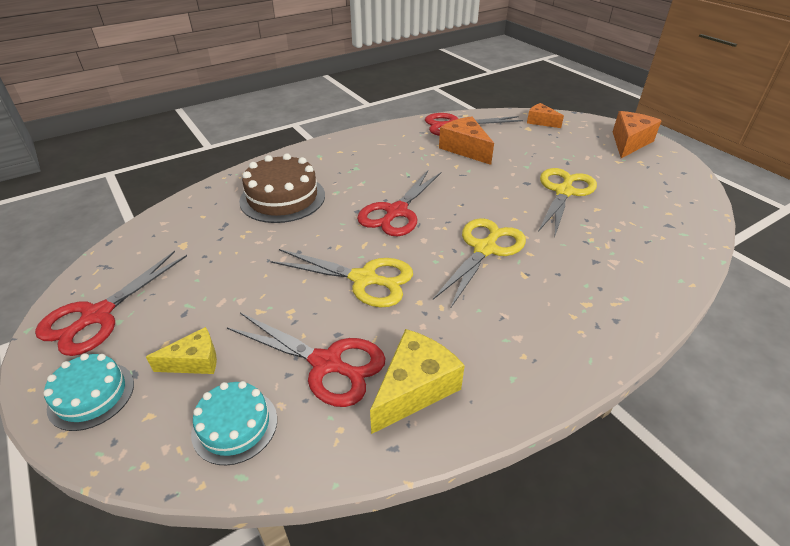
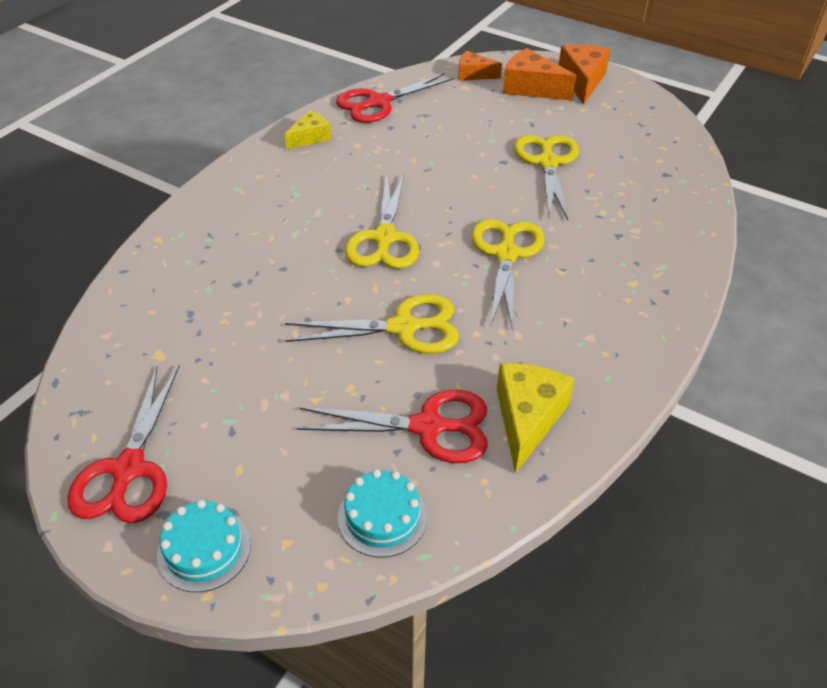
camera: 25 degrees left, 5 degrees up
yellow cheese [146,327,217,374] -> yellow cheese moved to [285,110,331,149]
brown cake [239,153,325,223] -> none
red scissors [357,170,441,236] -> yellow scissors [345,174,419,269]
orange cheese [439,116,494,165] -> orange cheese moved to [503,48,576,100]

